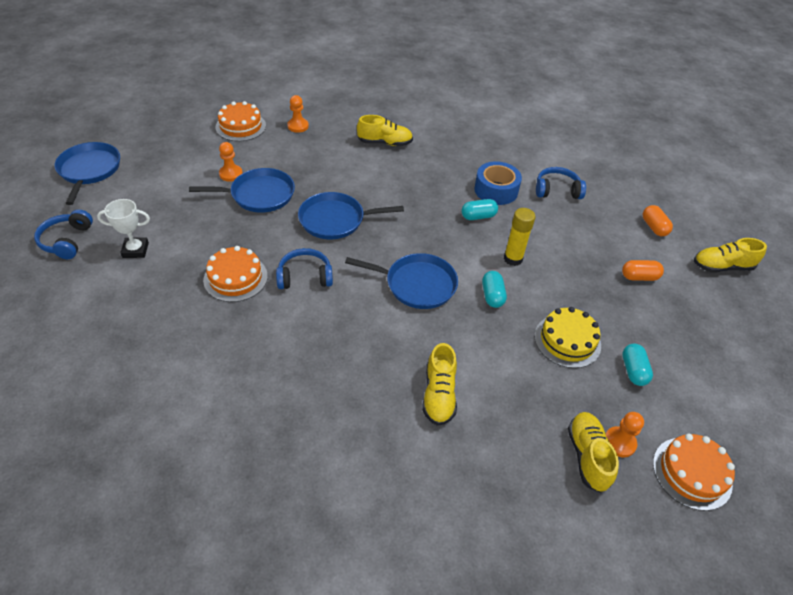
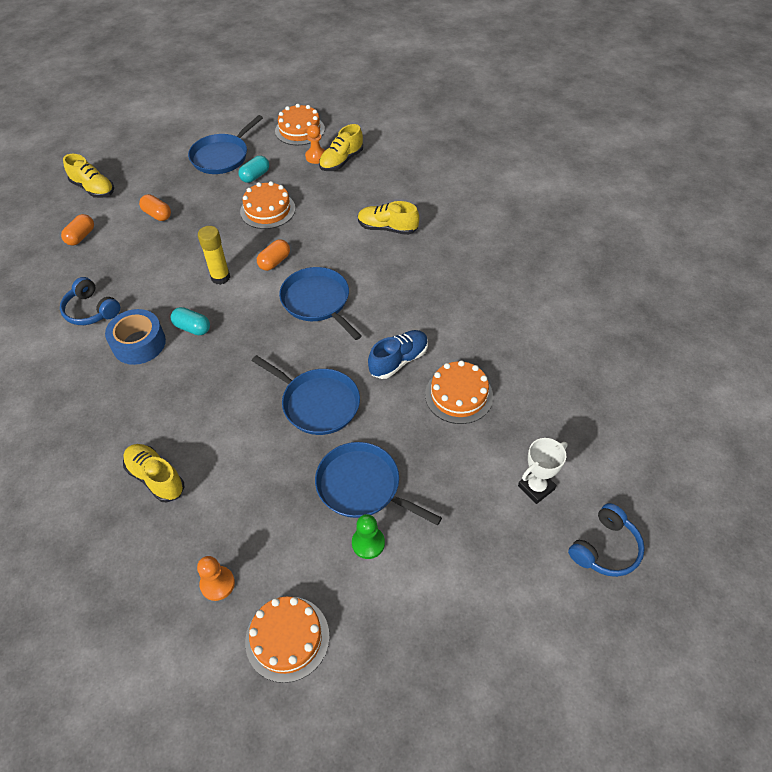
camera: 135 degrees left, 5 degrees up
blue pan [54,142,120,205] -> blue pan moved to [188,115,263,174]
white trophy [97,199,150,258] -> white trophy turned 75 degrees counterclockwise [518,438,568,504]
orange pawn [219,142,243,182] -> green pawn [352,514,385,559]
blue headphones [276,248,333,289] -> blue shoe [368,330,428,379]
yellow shoe [422,343,457,426] -> yellow shoe turned 120 degrees counterclockwise [358,201,419,235]
turquoise capsule [482,271,507,308] -> orange capsule [257,239,290,271]
yellow cake [535,307,601,368] -> orange cake [240,181,296,229]

